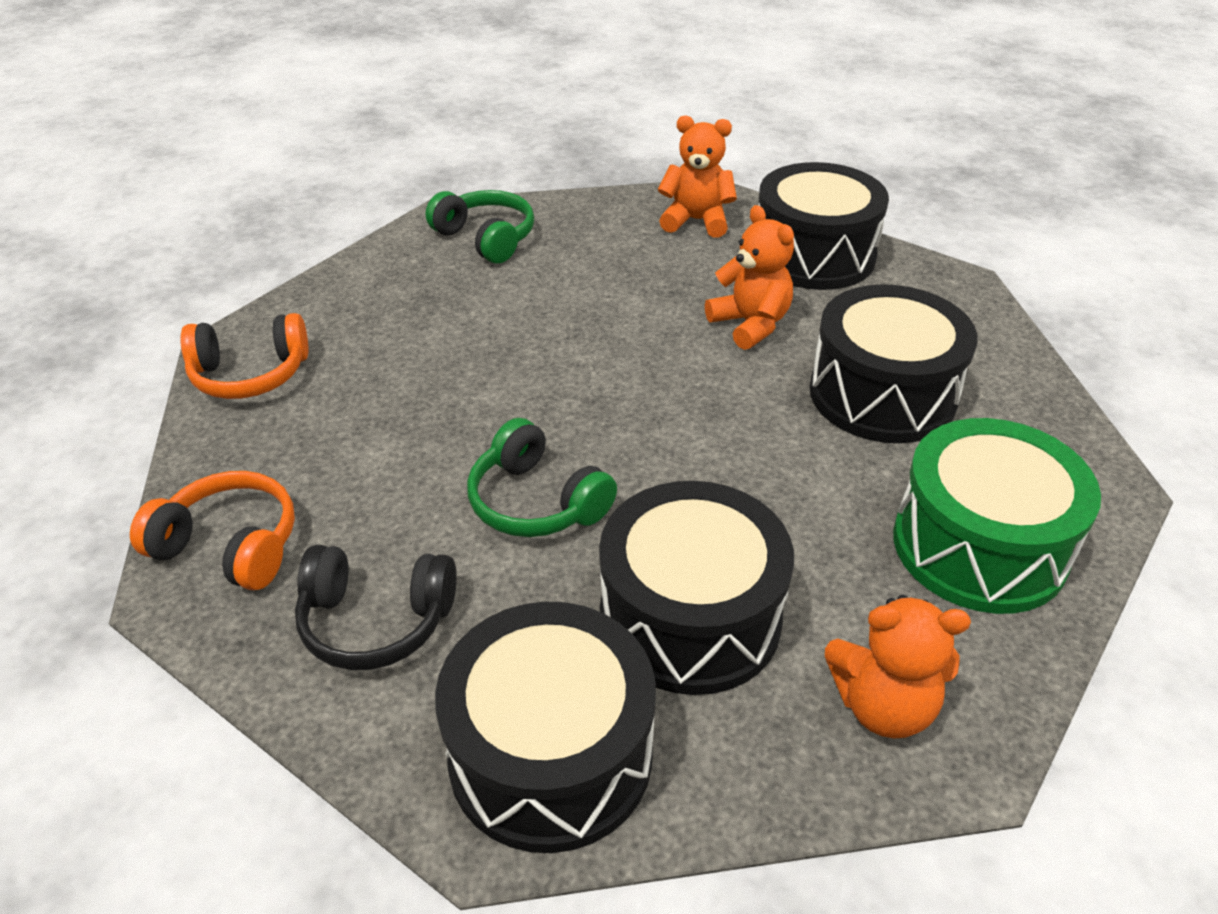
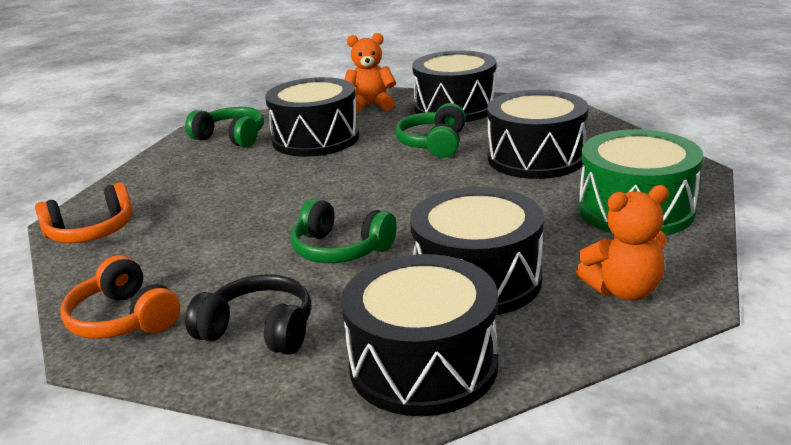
camera: 15 degrees left, 15 degrees down
orange headphones [130,471,295,590] -> orange headphones turned 135 degrees counterclockwise [60,255,180,339]
black headphones [295,545,457,670] -> black headphones turned 150 degrees counterclockwise [185,274,311,355]
orange teddy bear [705,205,794,350] -> green headphones [395,103,466,158]
none -> black drum [265,77,359,157]

